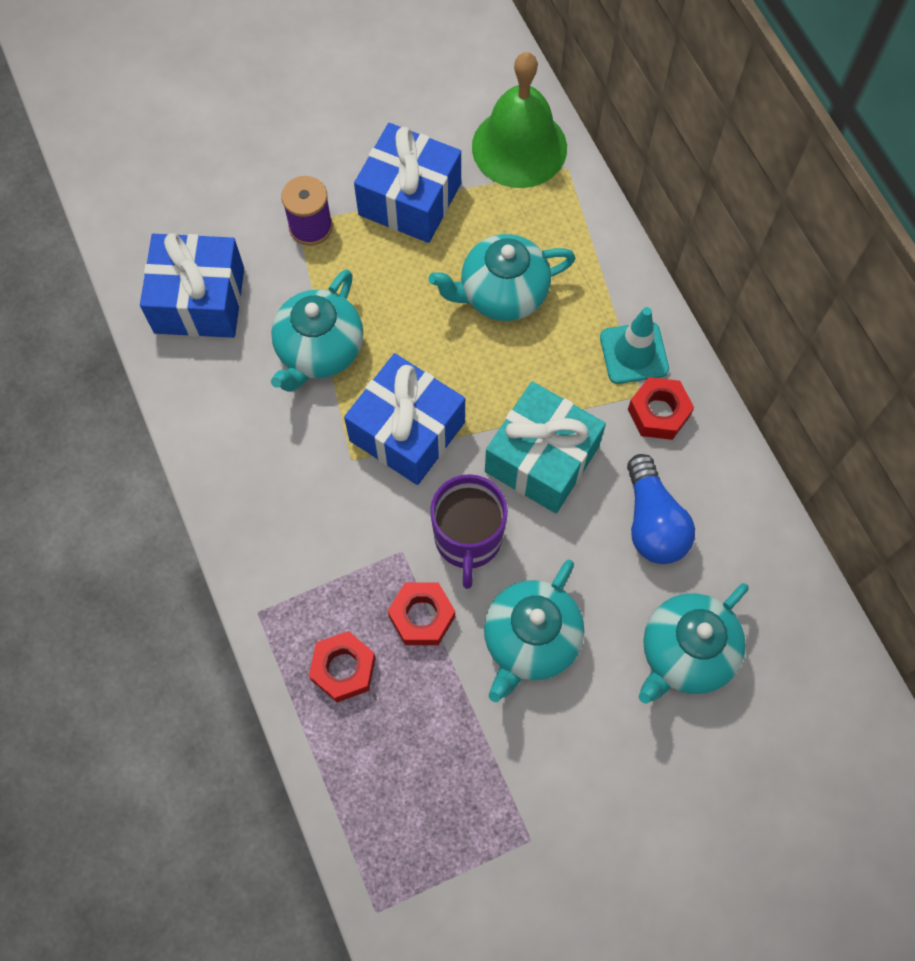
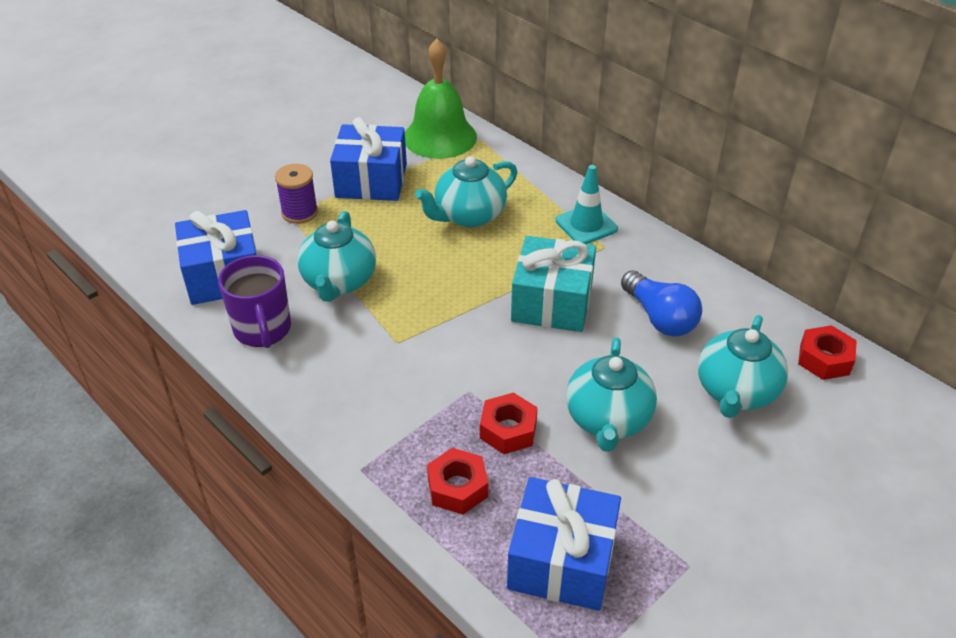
camera: 20 degrees left, 25 degrees down
blue gift [344,353,465,485] -> blue gift moved to [507,477,621,611]
purple mug [430,474,508,589] -> purple mug moved to [218,255,291,348]
red nut [628,377,694,440] -> red nut moved to [798,325,857,380]

